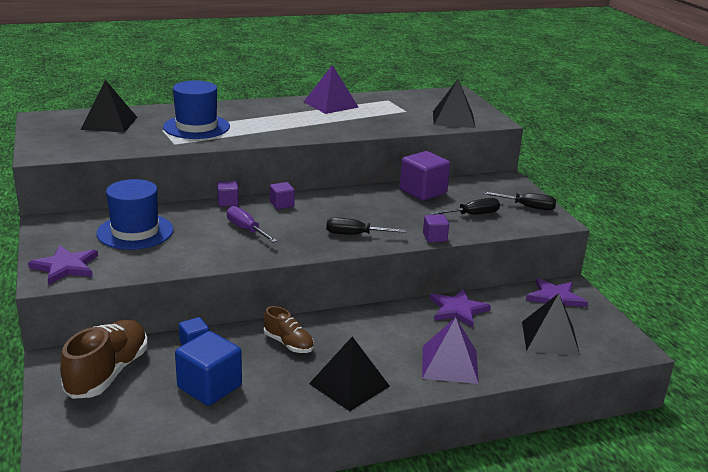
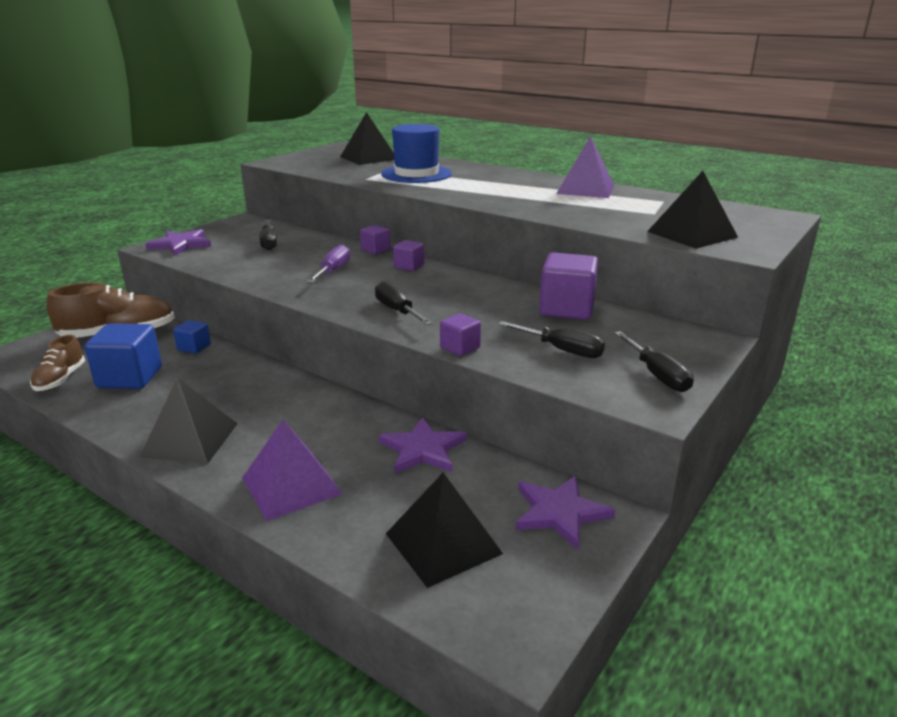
camera: 55 degrees right, 0 degrees up
blue hat [96,179,173,250] -> black screwdriver [259,220,277,250]
brown shoe [264,306,314,353] -> brown shoe moved to [30,335,85,391]

